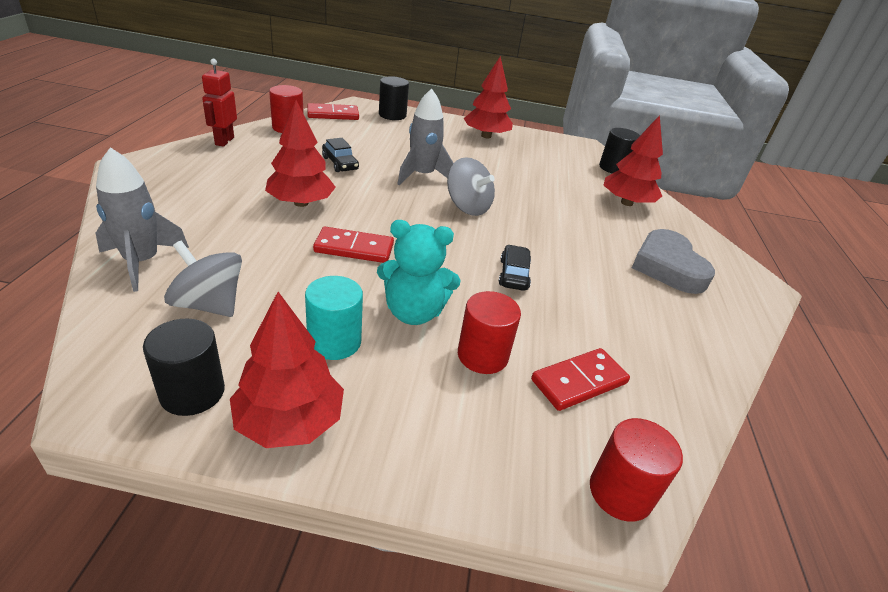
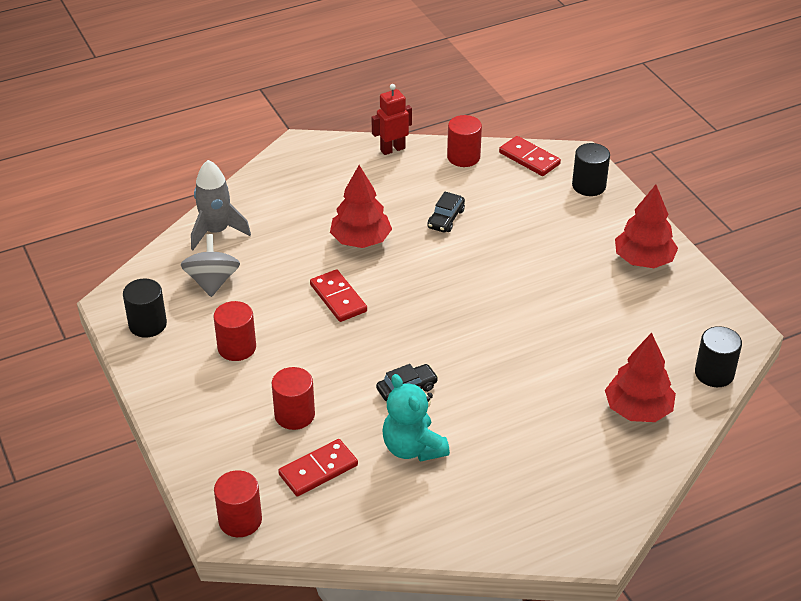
camera: 60 degrees right, 5 degrees up
red tree [230,292,344,448] -> none
turquoise cylinder [305,276,363,360] -> red cylinder [214,301,256,361]
turquoise teddy bear [377,220,461,325] -> turquoise teddy bear moved to [382,374,450,462]
grey rocket [397,89,454,185] -> none
grey spinning top [447,157,495,216] -> none
red domino [531,348,630,411] -> red domino turned 60 degrees counterclockwise [278,439,358,496]
grey heart [632,229,715,294] -> none

